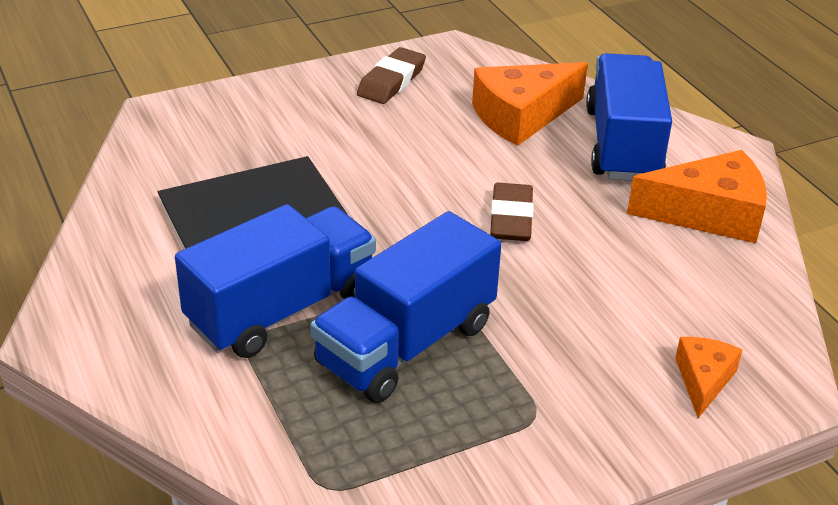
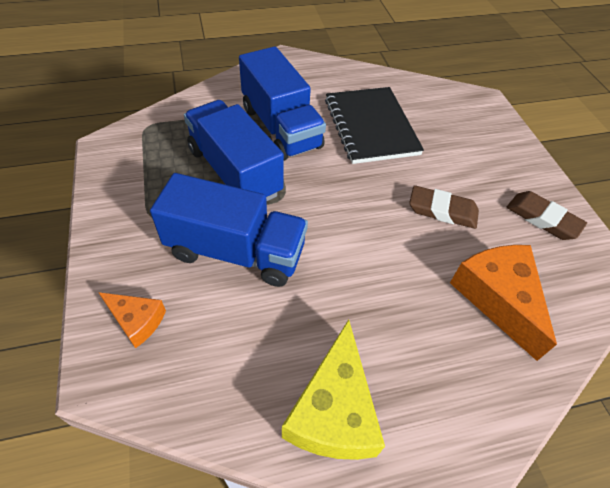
camera: 100 degrees right, 15 degrees up
brown eraser [490,183,534,241] -> brown eraser moved to [409,185,479,229]
blue truck [586,53,672,181] -> blue truck moved to [150,173,308,287]
orange cheese [627,150,767,243] -> yellow cheese [282,319,385,460]

